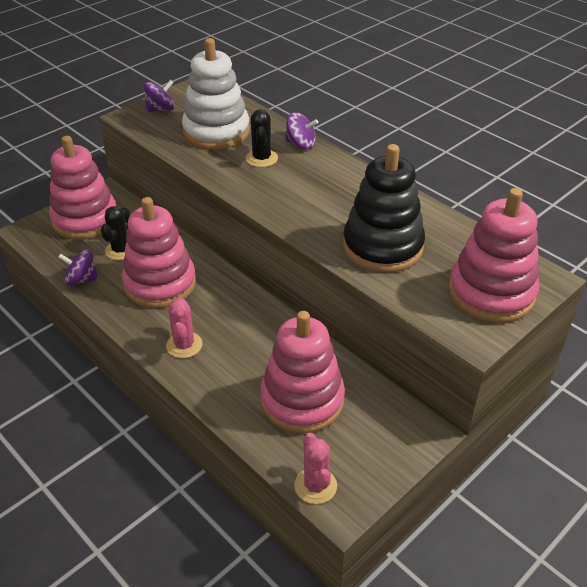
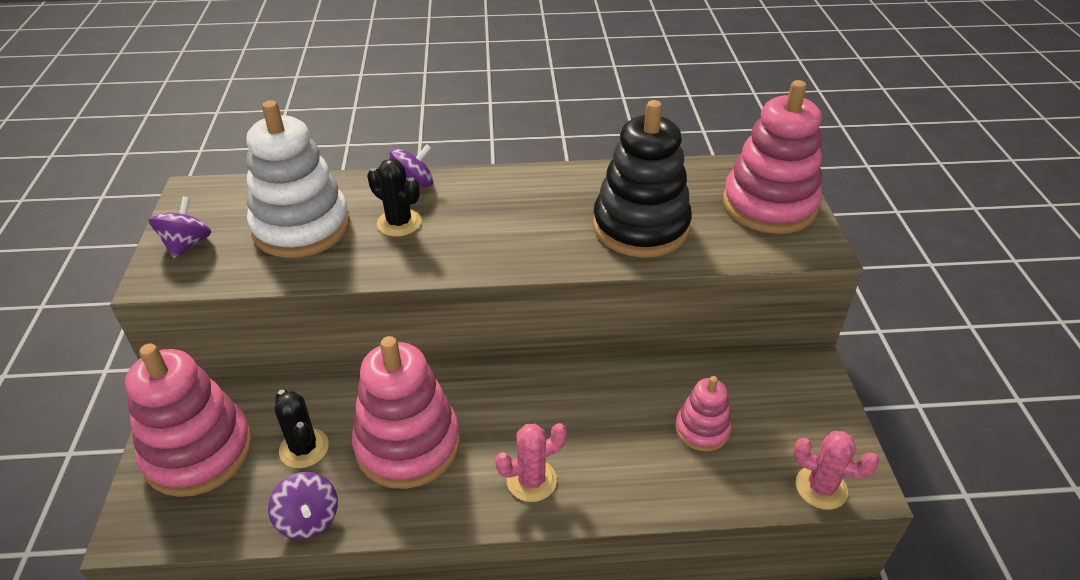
camera: 50 degrees left, 0 degrees up
purple spinning top [58,250,99,286] -> purple spinning top turned 75 degrees counterclockwise [268,472,338,539]
pink cactus [166,298,203,358] -> pink cactus turned 60 degrees counterclockwise [495,423,567,502]
pink stacking toy [260,311,345,434] -> pink stacking toy [675,376,731,452], size x0.53

